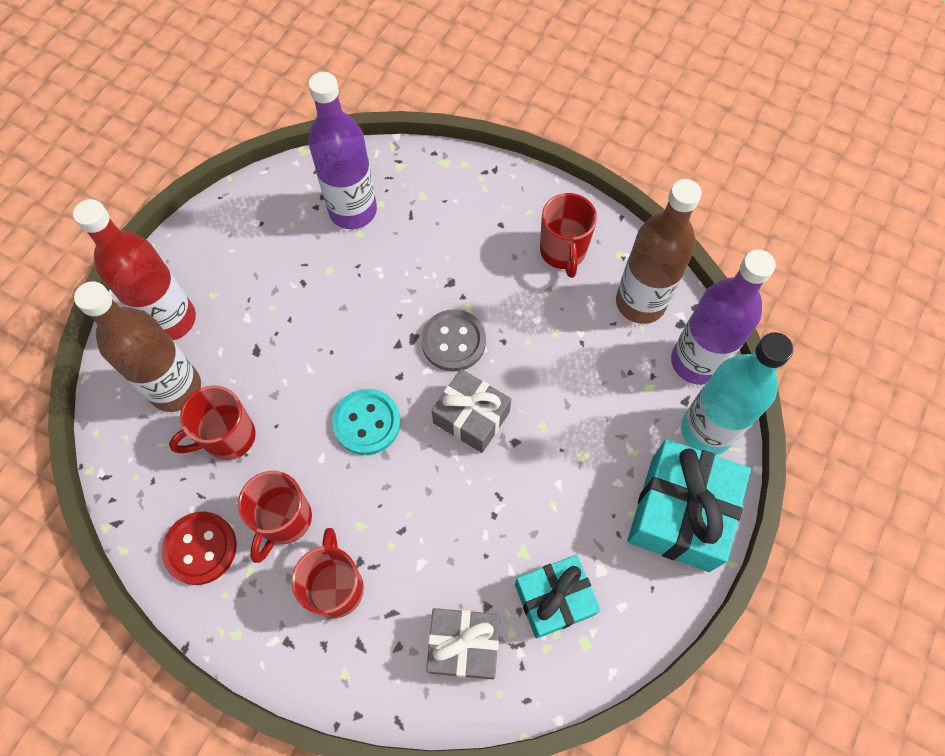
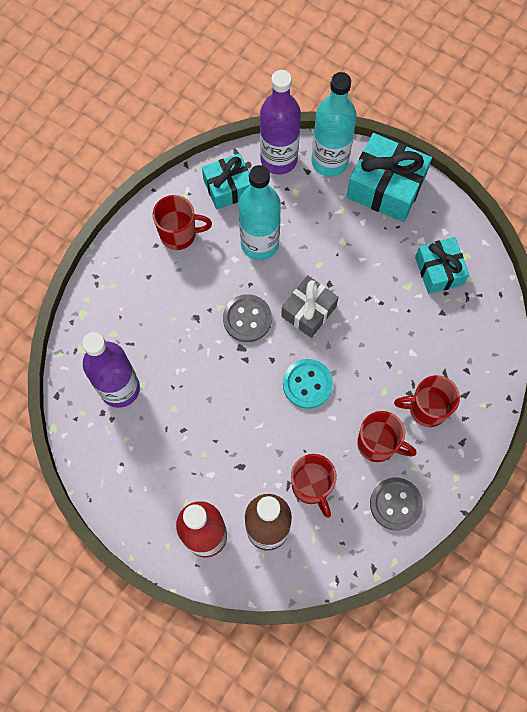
camera: 85 degrees left, 5 degrees up
red button [162,512,237,585] -> grey button [370,477,423,531]
grey gift [426,608,500,679] -> none
brown bottle [616,179,702,324] -> turquoise gift [202,153,250,209]
none -> turquoise bottle [239,165,281,260]

